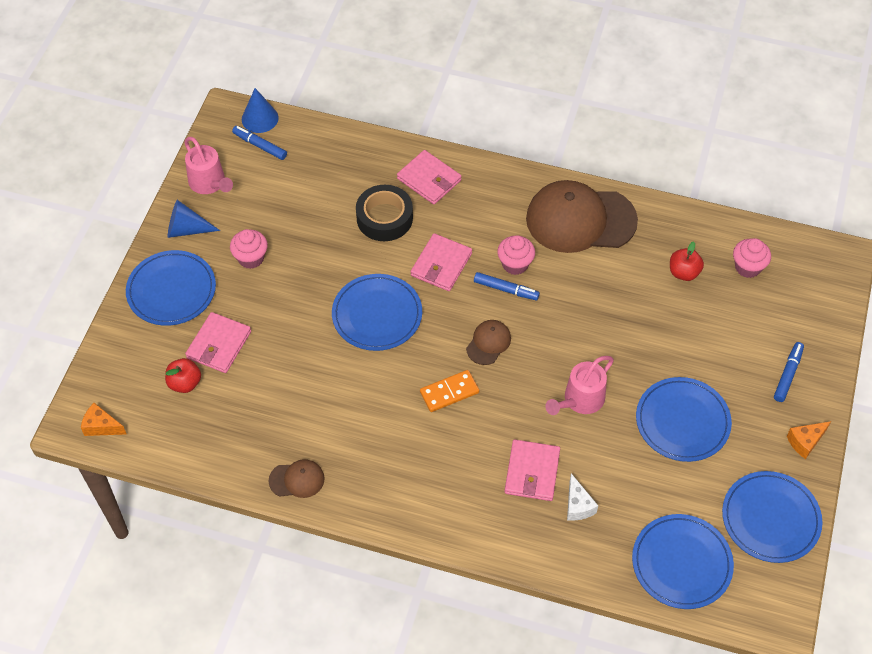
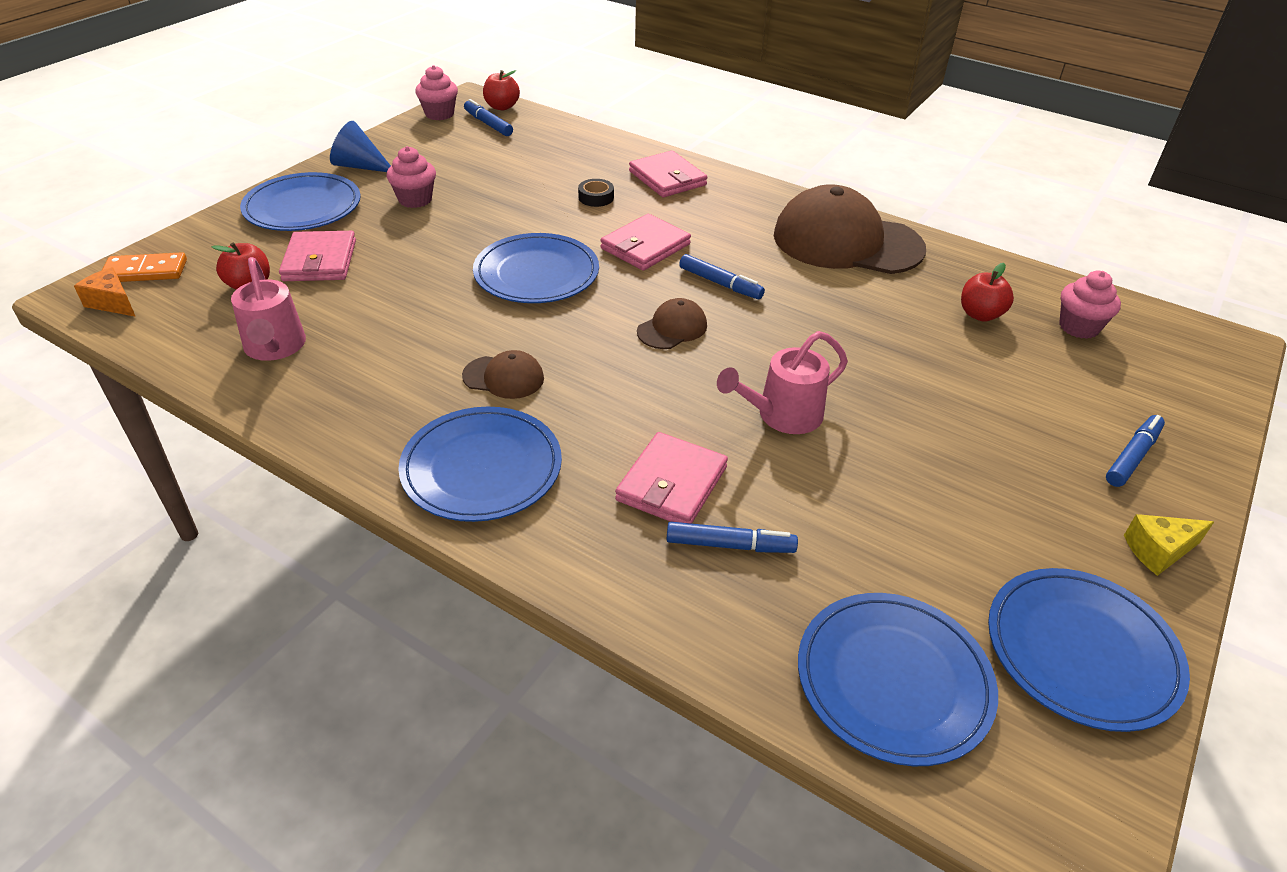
camera: 15 degrees right, 15 degrees down
pink watering can [184,137,233,194] -> pink watering can moved to [231,257,306,361]
pink wallet [185,312,251,373] -> pink wallet turned 45 degrees counterclockwise [279,231,356,281]
blue cone [242,88,279,133] -> red apple [483,70,520,110]
brown cap [269,459,325,498] -> brown cap moved to [462,350,544,399]
black tape [356,185,413,241] -> black tape [578,179,614,207], size x0.49
orange domino [420,370,479,412] -> orange domino moved to [102,252,187,282]
pink cupcake [497,235,535,275] -> pink cupcake moved to [415,65,458,120]
white cheese [567,473,598,521] -> blue marker [667,522,798,553]
blue plate [636,377,732,462] -> blue plate moved to [398,407,562,522]
orange cheese [787,421,831,459] -> yellow cheese [1124,514,1214,576]

